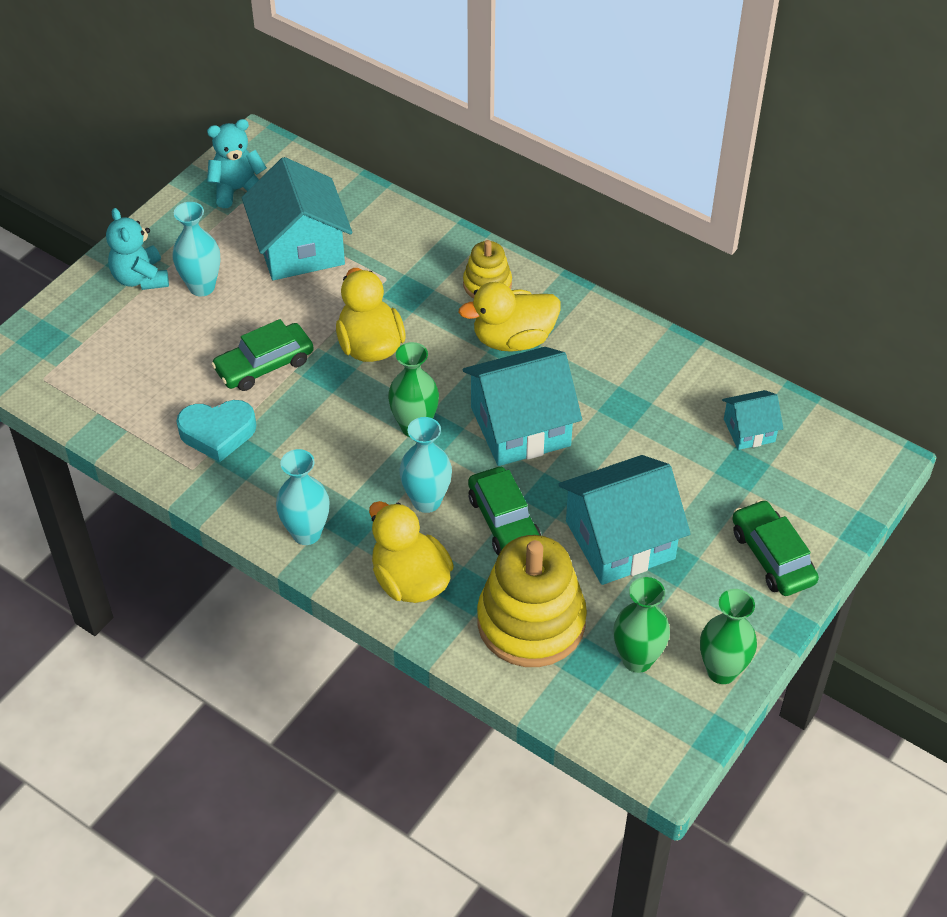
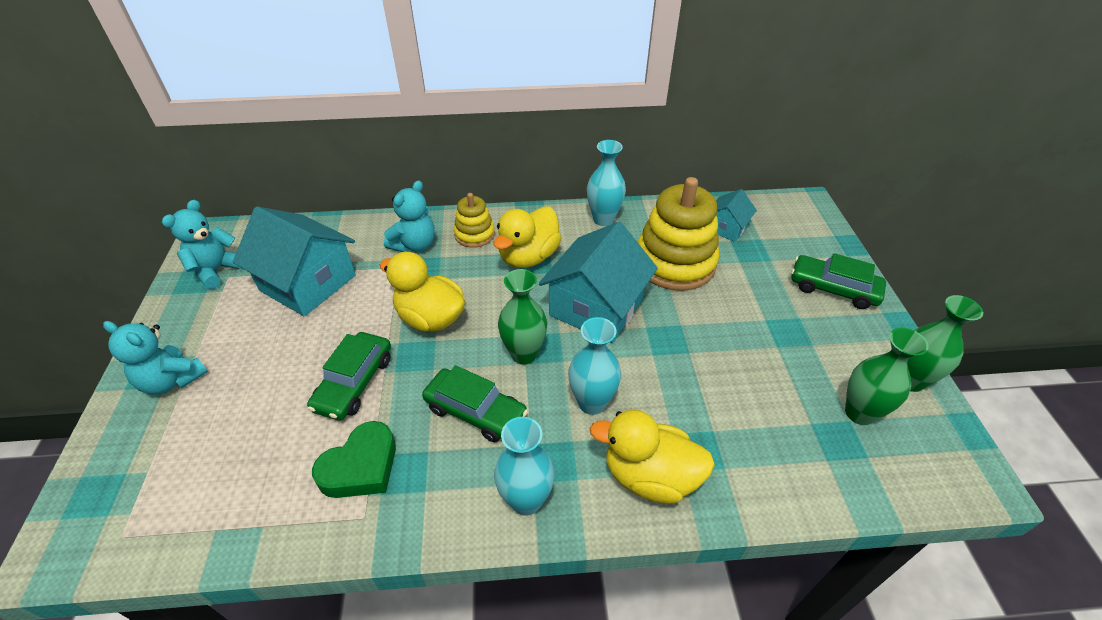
camera: 40 degrees left, 5 degrees down
turquoise vase [172,202,220,297] -> turquoise vase moved to [587,140,626,226]
turquoise heart [176,400,256,462] -> green heart [312,421,396,498]
green car [468,467,541,556] -> green car moved to [422,365,528,442]
yellow stacking toy [477,535,587,667] -> yellow stacking toy moved to [637,177,720,291]
turquoise house [559,455,691,585] -> none
none -> turquoise teddy bear [384,181,435,252]

